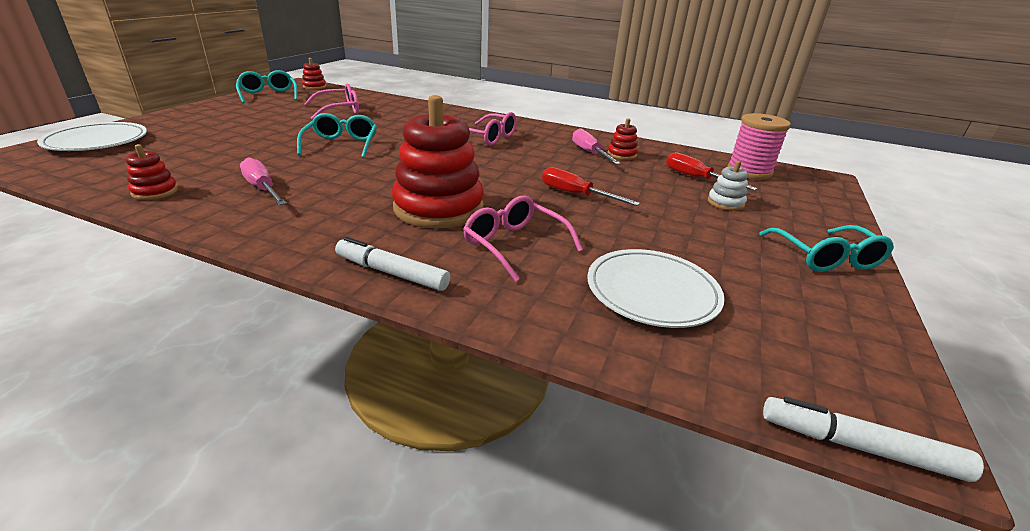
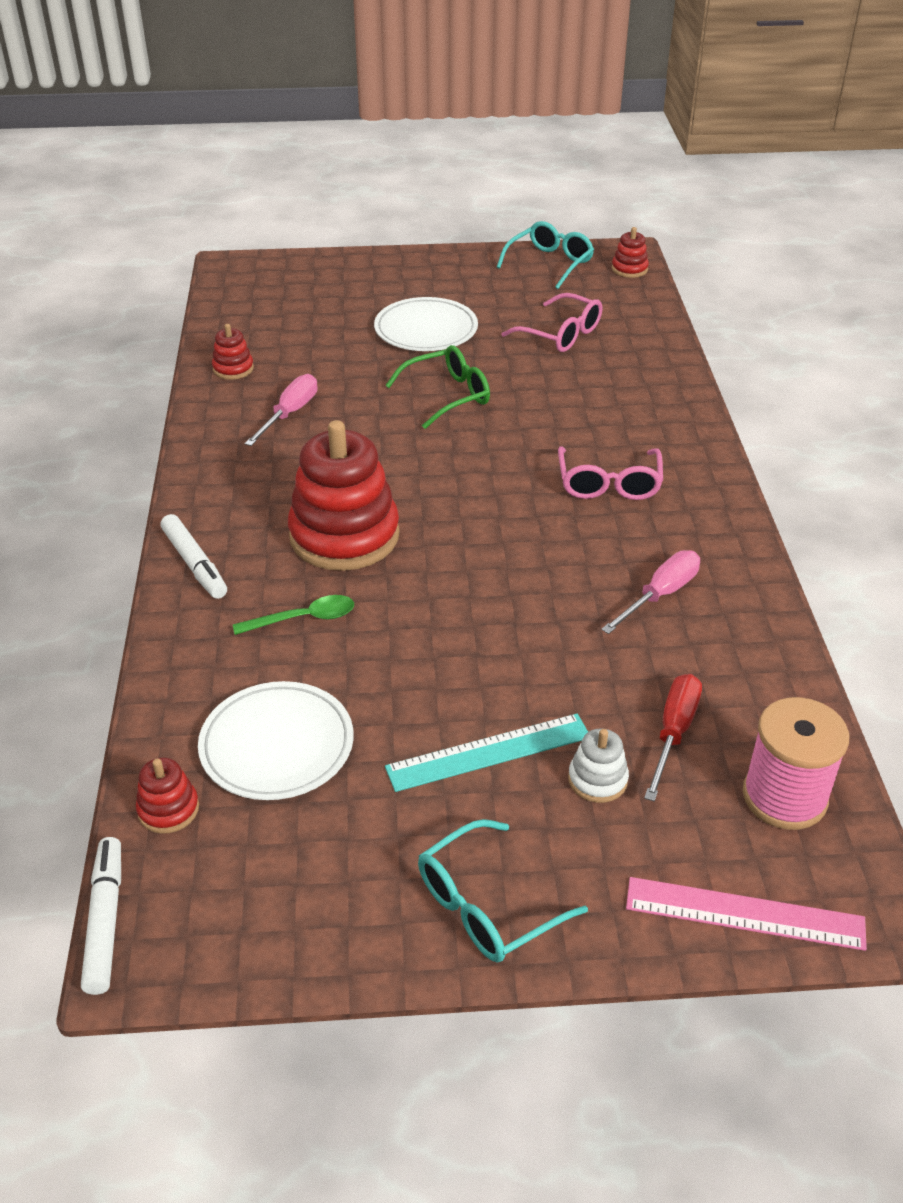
camera: 65 degrees right, 10 degrees up
white plate [37,122,147,151] -> white plate moved to [374,297,478,351]
turquoise glasses [297,113,377,158] -> green glasses [385,345,490,429]
white marker [335,237,450,291] -> white marker turned 150 degrees clockwise [161,514,227,599]
pink glasses [463,195,583,282] -> green spoon [233,595,354,635]
red screwdriver [542,167,640,206] -> none
red stacking toy [607,118,638,160] -> red stacking toy moved to [136,758,199,834]
none -> turquoise ruler [385,714,588,792]
none -> pink ruler [626,877,867,951]

